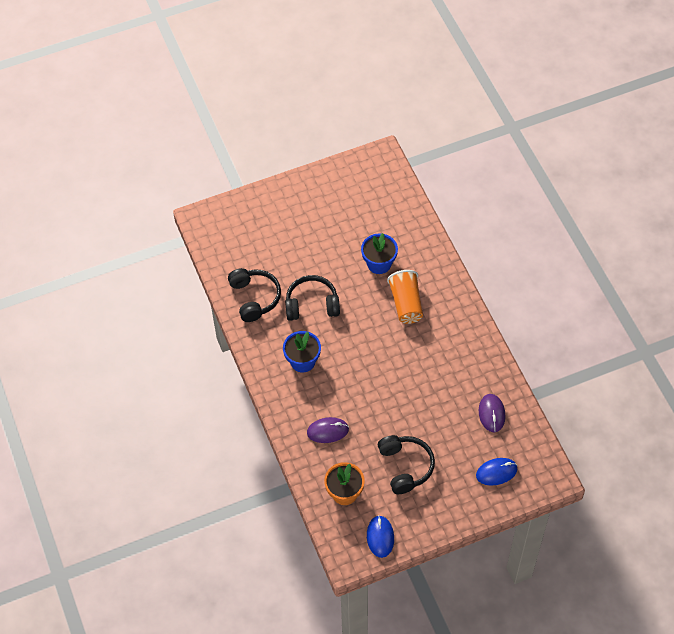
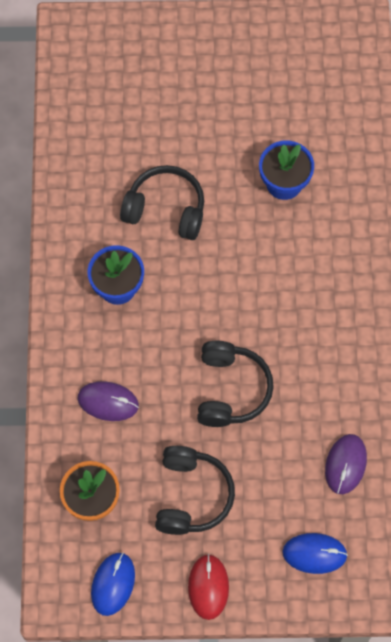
camera: 20 degrees right, 10 degrees up
black headphones [228,268,281,322] -> black headphones moved to [197,341,274,427]
orange cup [387,270,423,324] -> none
none -> red mouse [188,554,229,620]

